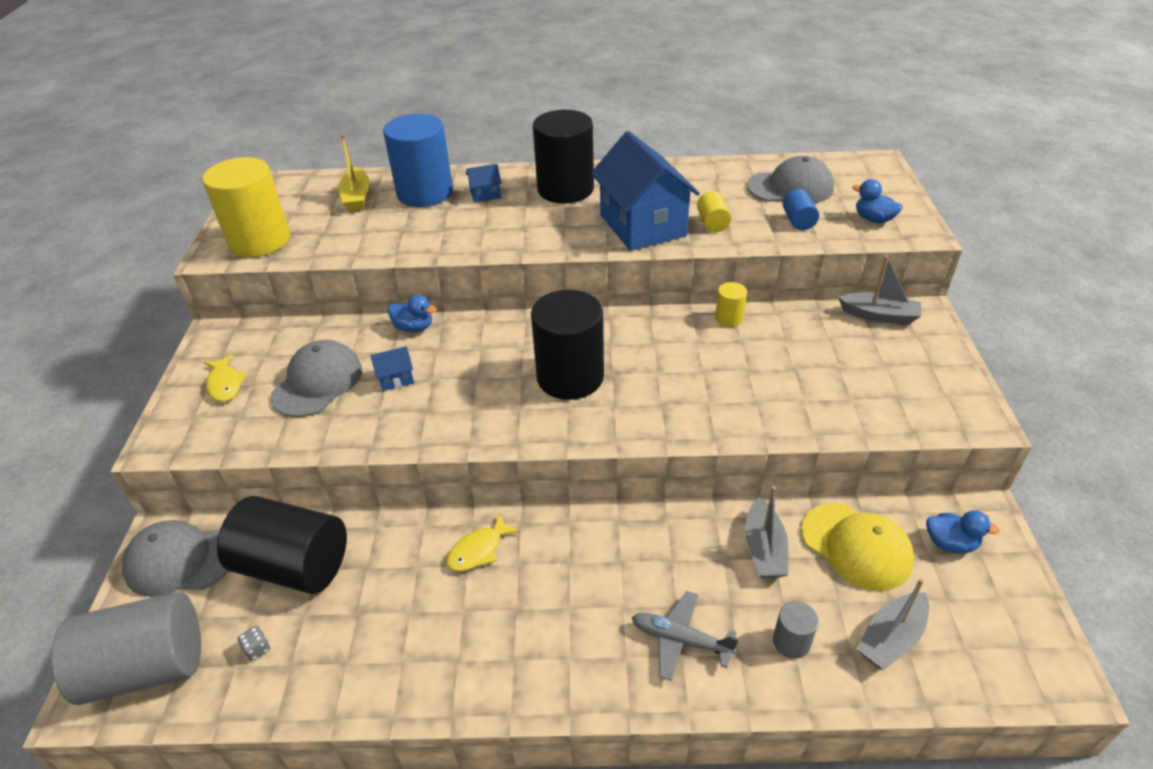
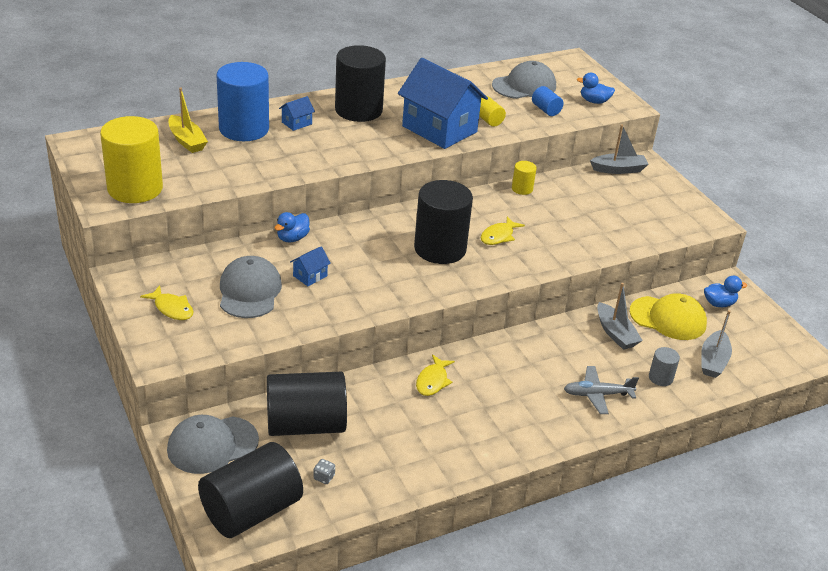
camera: 30 degrees left, 5 degrees down
grey cylinder [52,592,201,705] -> black cylinder [198,442,303,538]
blue duck [388,295,437,332] -> blue duck turned 135 degrees clockwise [275,212,310,242]
none -> yellow fish [481,216,525,245]

